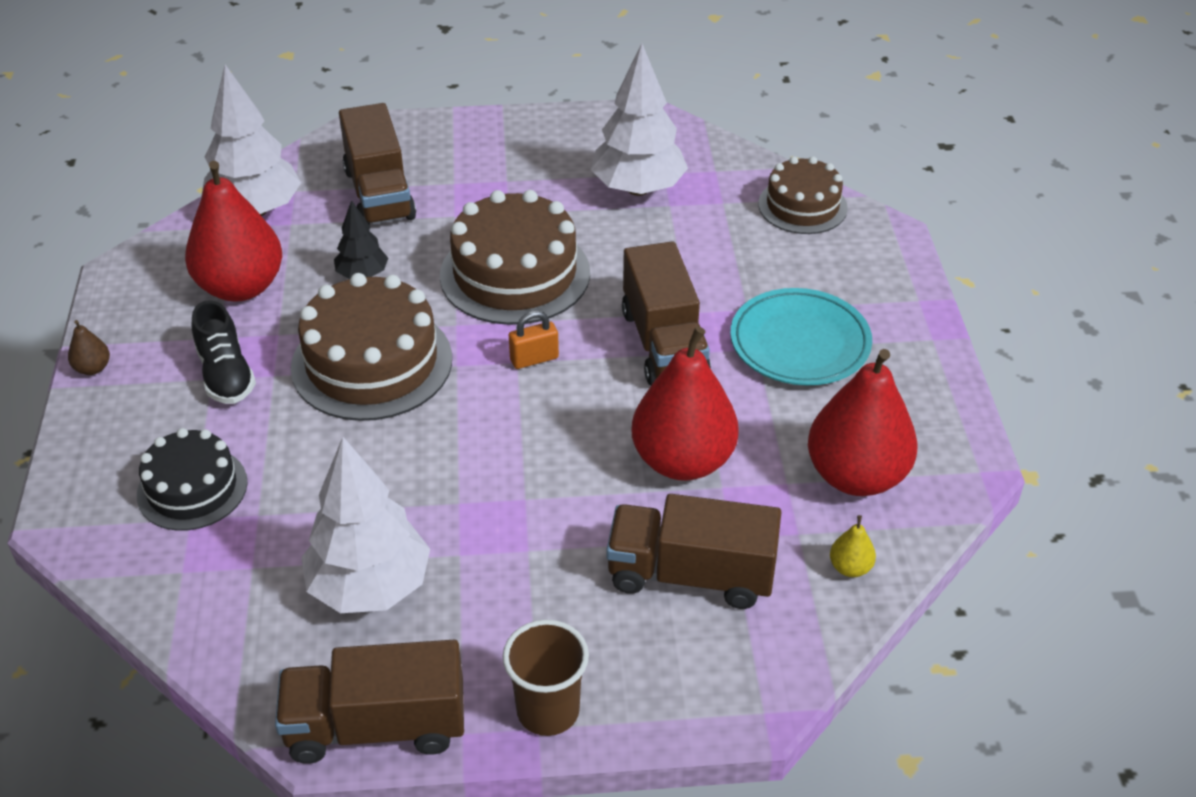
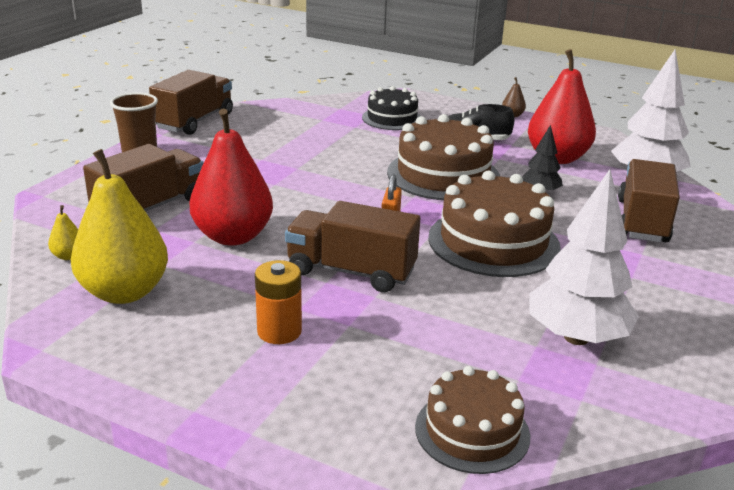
camera: 120 degrees right, 15 degrees down
white tree [301,437,430,613] -> none
brown truck [339,103,416,226] -> brown truck turned 90 degrees clockwise [618,159,680,242]
turquoise plate [730,288,872,385] -> orange battery [255,260,302,344]
red pear [808,349,918,496] -> yellow pear [71,149,168,304]

